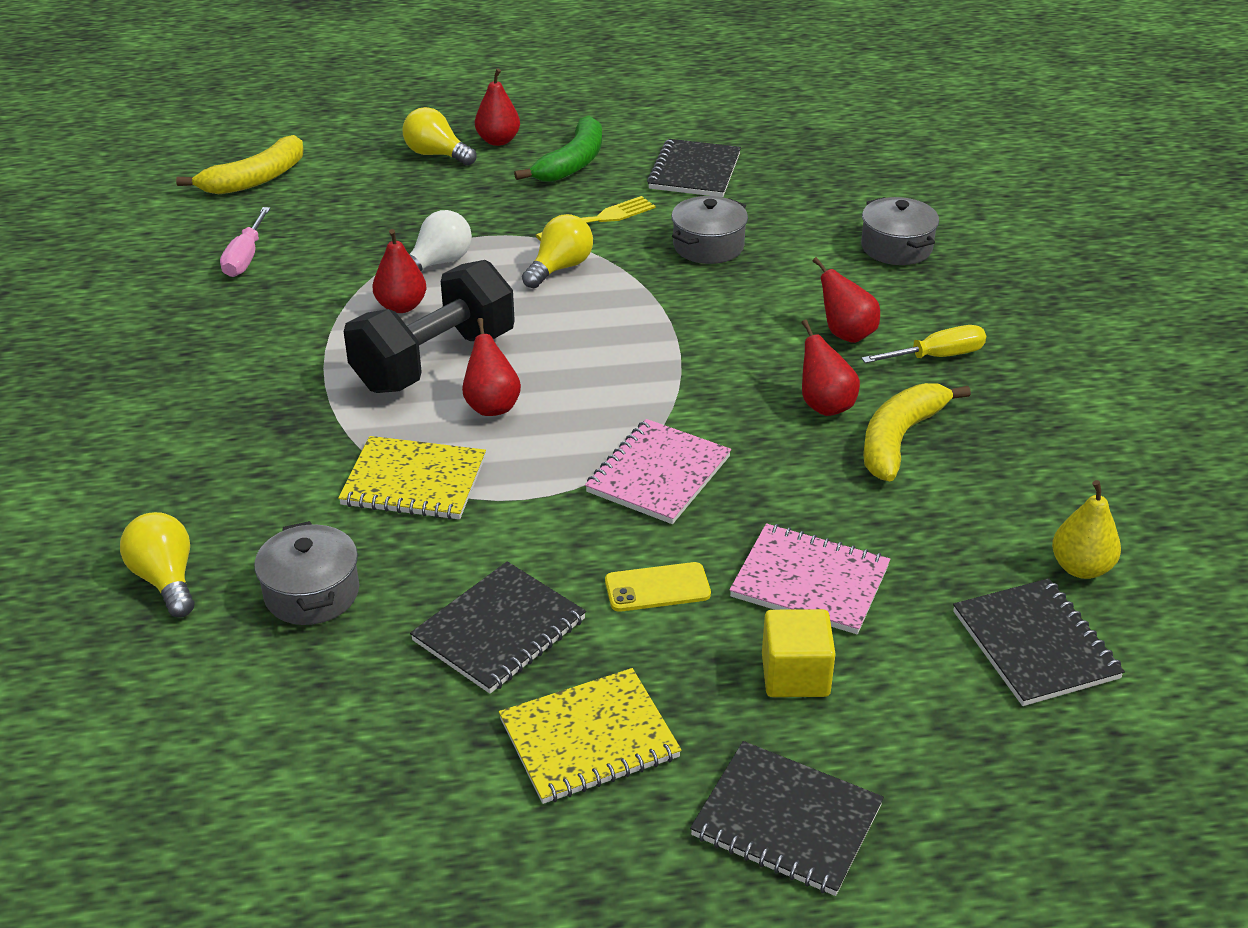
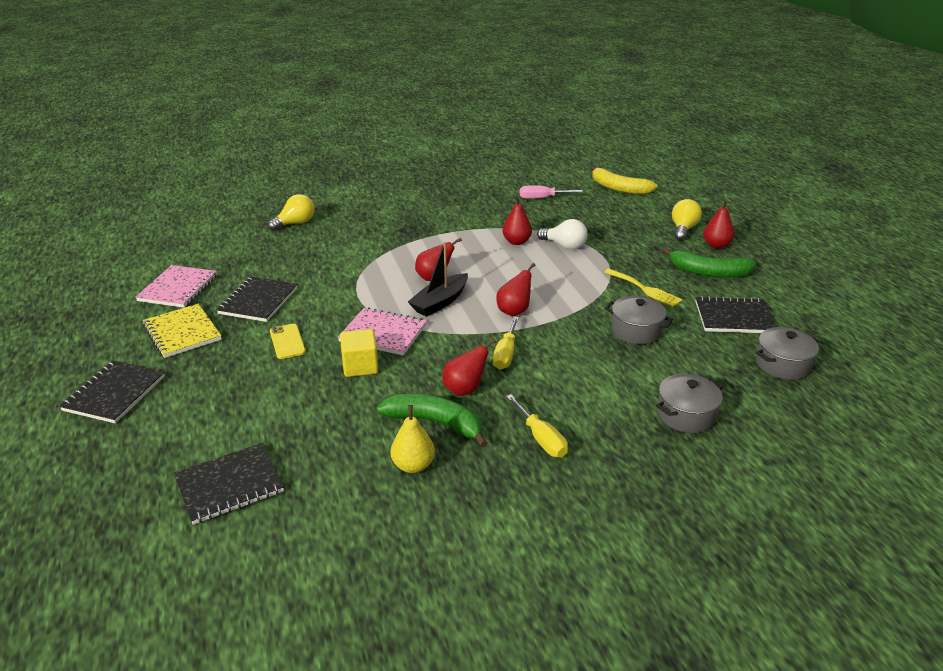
camera: 80 degrees right, 5 degrees down
grey pot [254,521,359,625] -> grey pot moved to [756,327,819,380]
yellow notebook [338,436,486,520] -> none
black dumbbell [344,260,515,393] -> none
black notebook [410,561,586,694] -> black notebook turned 75 degrees clockwise [216,277,298,322]
yellow light bulb [522,214,593,288] -> none
pink notebook [730,523,890,634] -> pink notebook moved to [135,265,217,308]
yellow cube [762,609,836,697] -> yellow cube moved to [340,329,379,377]
red pear [813,257,880,343] -> red pear moved to [496,263,535,316]
yellow banana [863,383,971,482] -> green banana [376,394,488,447]
yellow pear [1052,480,1121,579] -> yellow pear moved to [390,405,435,473]
none -> black boat [408,242,468,317]
none -> yellow screwdriver [493,316,519,370]

